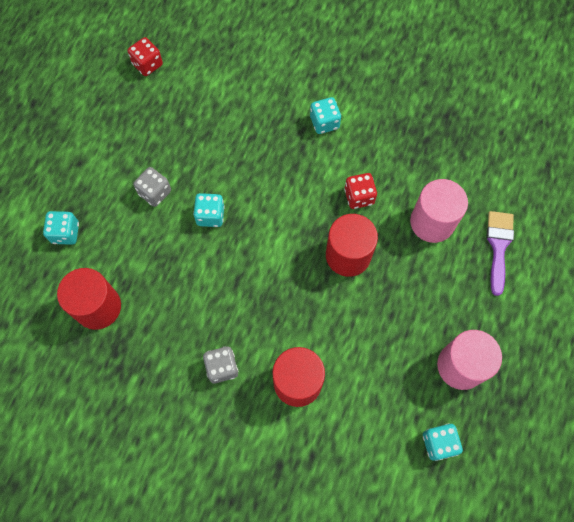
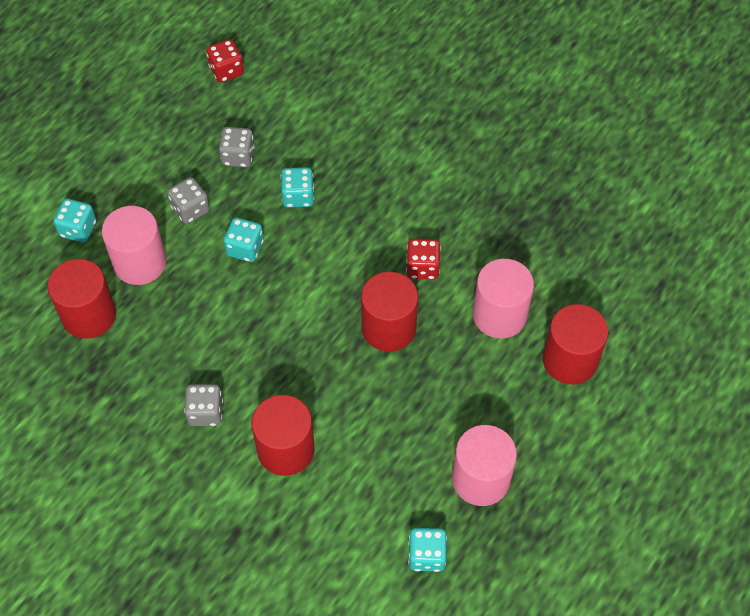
camera: 15 degrees right, 10 degrees down
turquoise dice [310,97,341,134] -> turquoise dice moved to [281,167,314,208]
purple brush [486,211,514,296] -> red cylinder [543,304,608,384]
none -> pink cylinder [102,206,166,285]
none -> grey dice [219,127,255,168]

